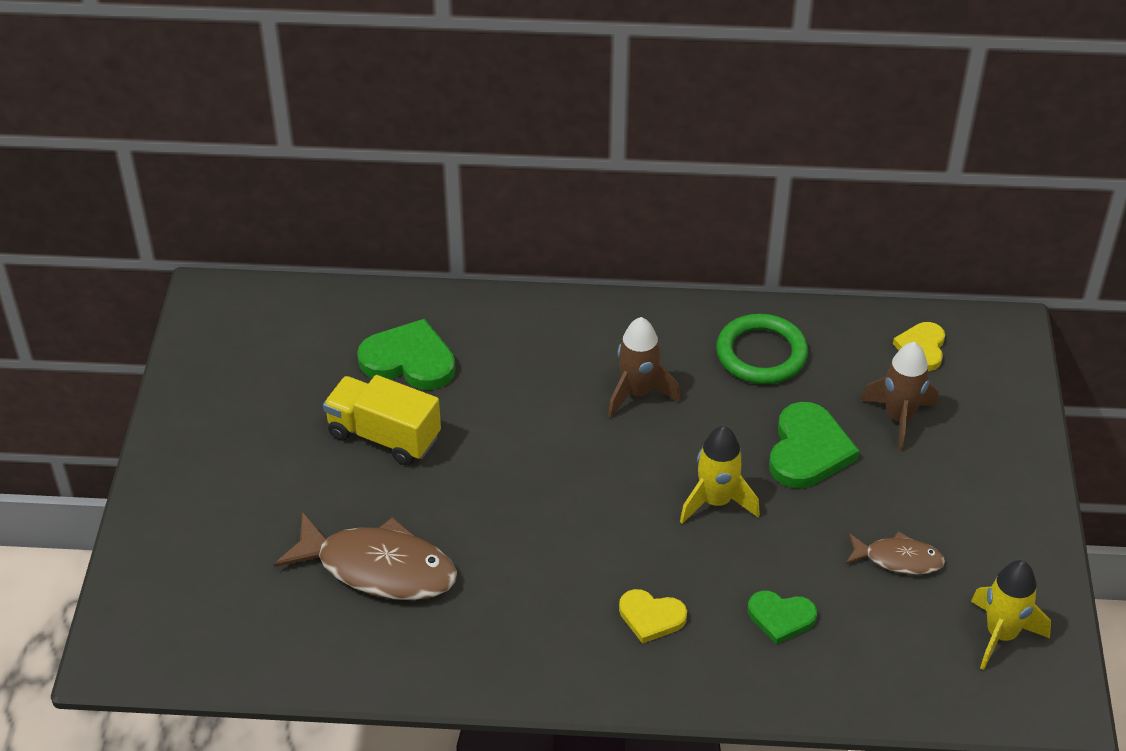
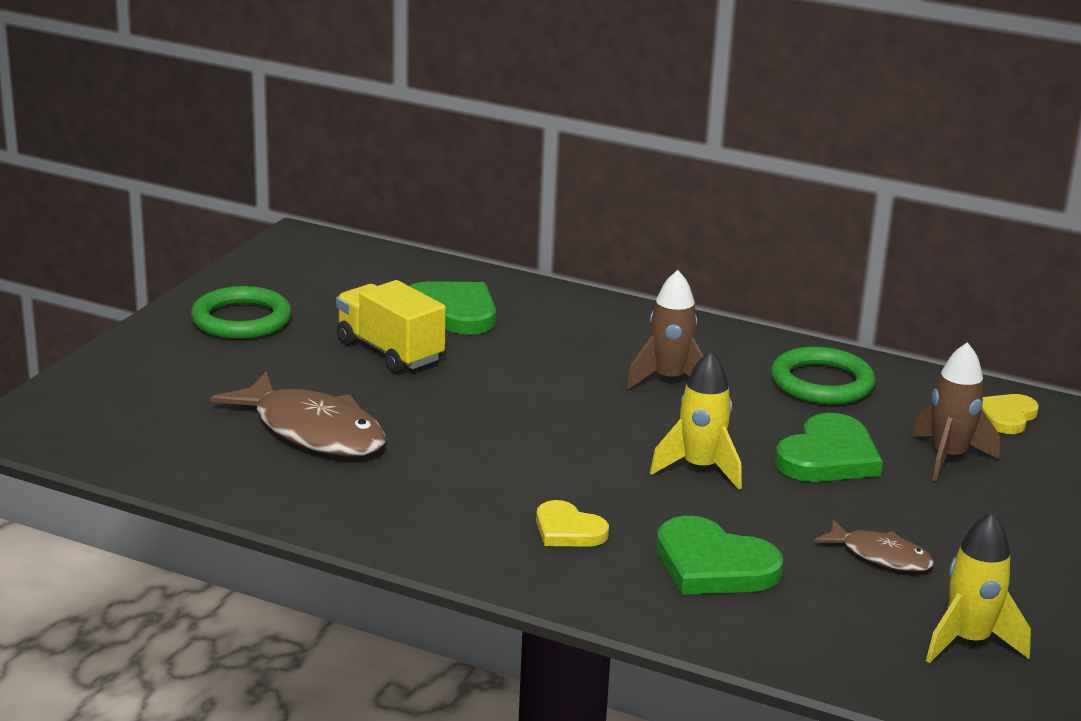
camera: 20 degrees right, 20 degrees down
green heart [748,591,817,645] -> green heart [656,516,784,595], size x1.62
none -> green ring [191,286,292,339]

